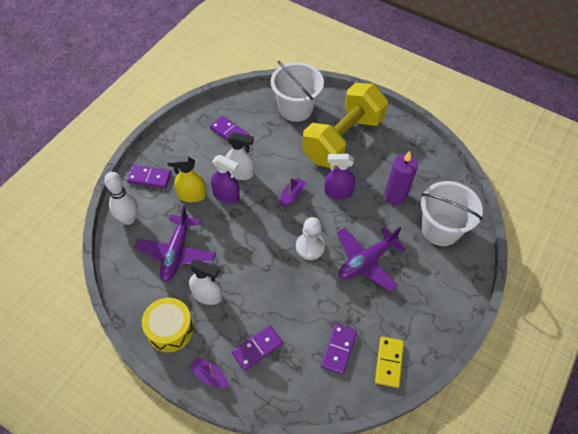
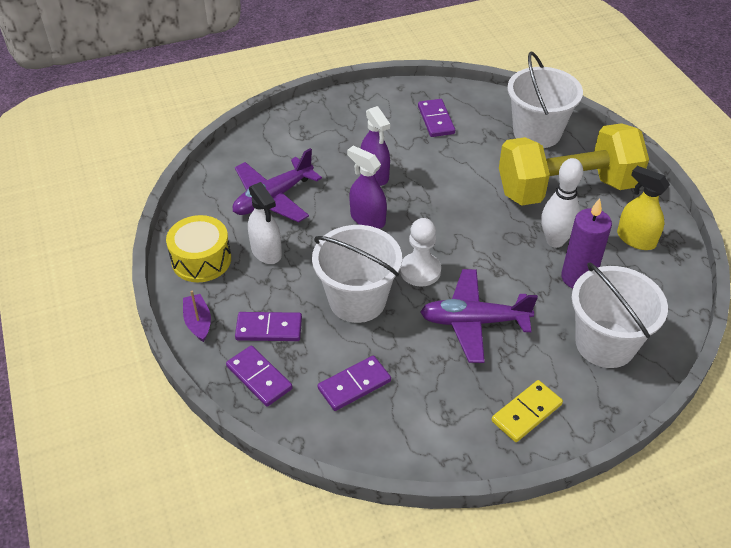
camera: 40 degrees right, 10 degrees down
white bowling pin [104,172,138,225] -> white bowling pin moved to [541,158,583,248]
purple domino [127,165,171,189] -> purple domino moved to [226,345,292,407]
yellow spray bottle [167,156,206,202] -> yellow spray bottle moved to [617,166,670,250]
white spray bottle [225,132,254,180] -> none
purple boat [280,177,306,207] -> none
purple spray bottle [324,154,355,199] -> purple spray bottle moved to [347,146,387,229]
yellow domino [375,336,404,388] -> yellow domino moved to [491,380,563,442]
none -> white bucket [312,225,402,323]

